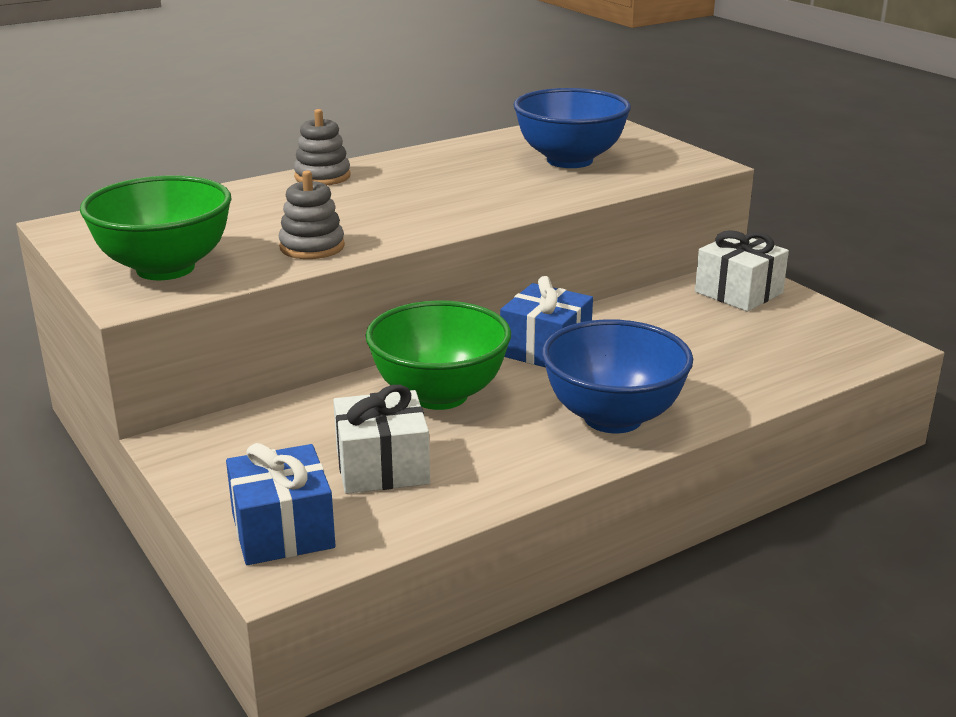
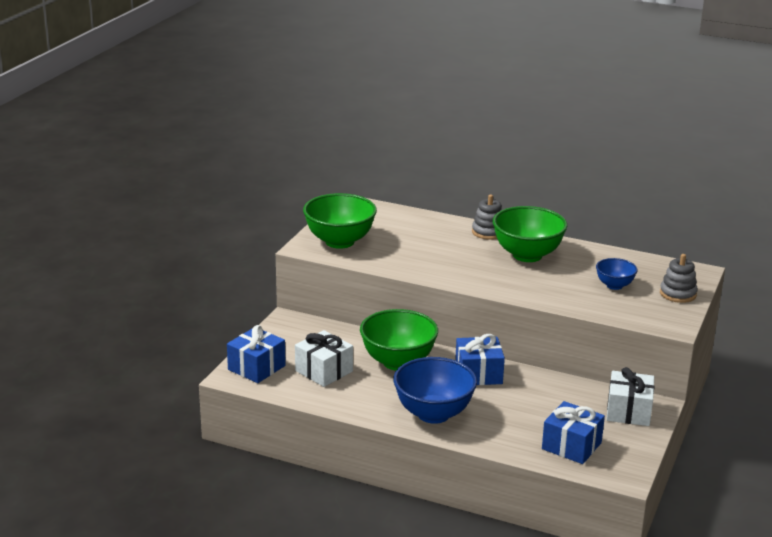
camera: 55 degrees right, 0 degrees up
grey stacking toy [279,170,345,259] -> grey stacking toy moved to [660,254,698,303]
blue bowl [513,88,631,168] -> blue bowl [596,258,638,290], size x0.53
none -> green bowl [493,206,567,262]
none -> blue gift [542,401,605,464]

